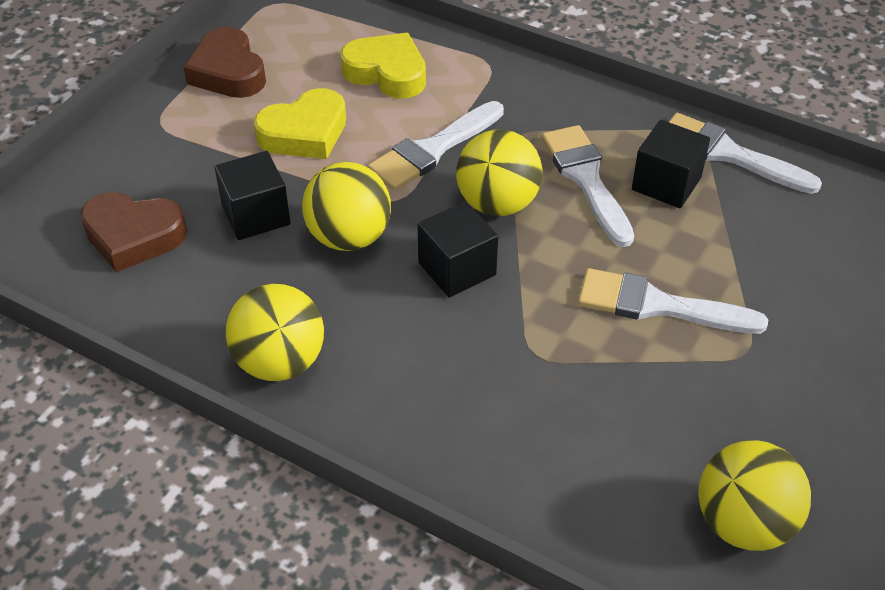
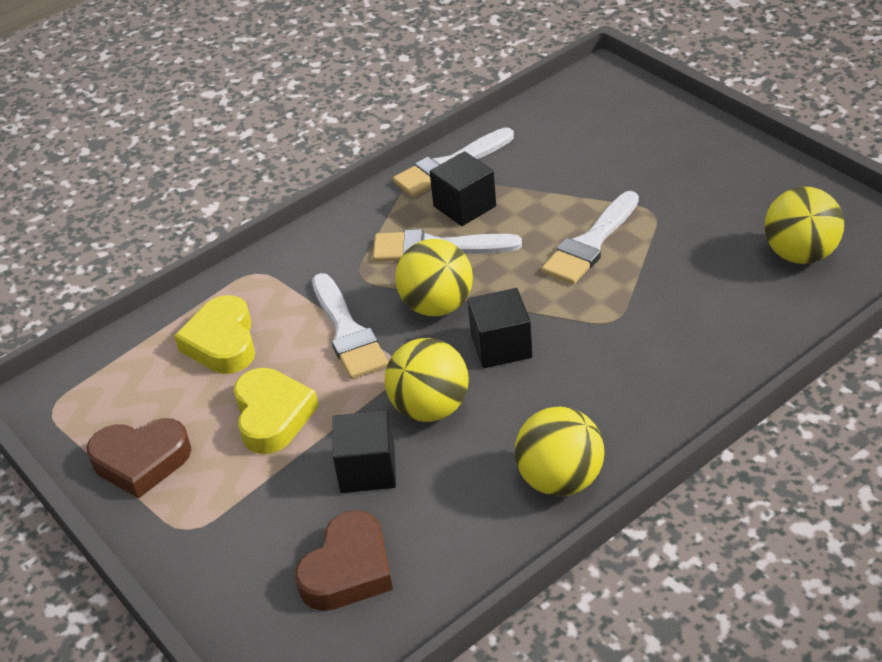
camera: 65 degrees left, 5 degrees down
yellow heart [341,33,426,99] -> yellow heart turned 60 degrees counterclockwise [174,295,255,374]

